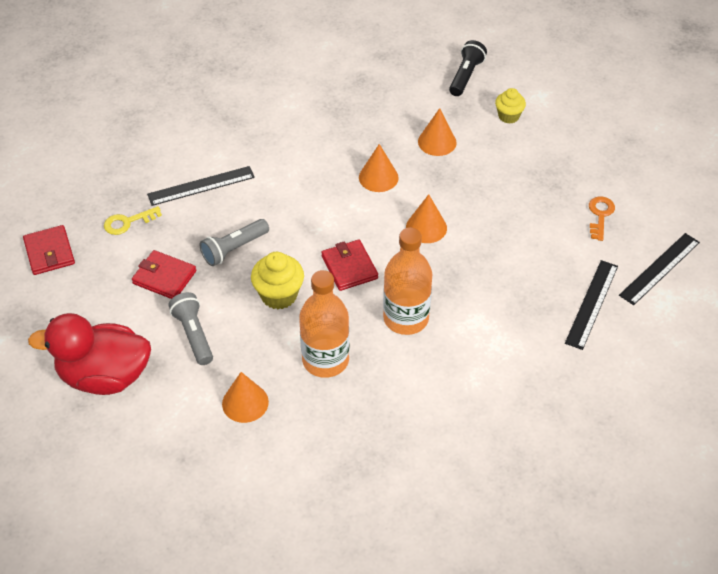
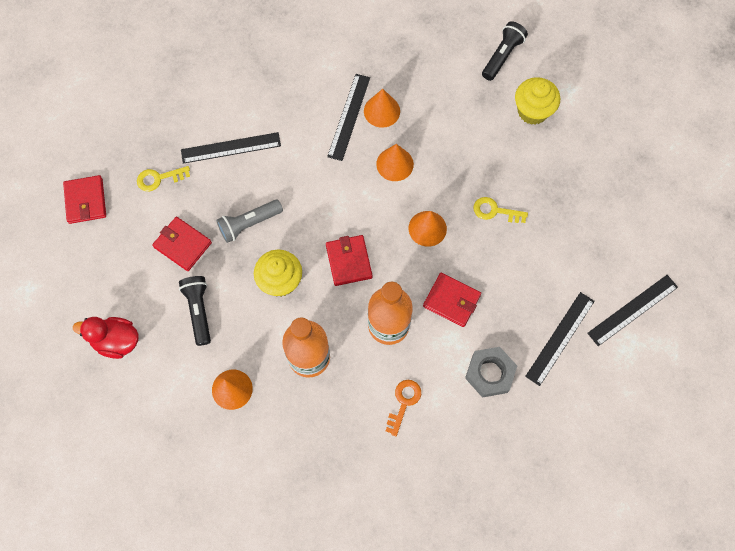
camera: 10 degrees right, 20 degrees up
red duck [28,313,151,395] -> red duck [73,317,139,359], size x0.62
grey flashlight [168,292,213,365] -> black flashlight [179,276,211,346]
orange cone [418,108,457,156] -> orange cone moved to [364,89,400,128]
yellow cupcake [495,88,526,124] -> yellow cupcake [515,77,560,125], size x1.52
orange key [589,196,615,241] -> orange key moved to [386,380,421,436]
none -> black ruler [327,74,370,161]
none -> red wallet [423,273,481,327]
none -> grey nut [465,347,517,398]
none -> yellow key [474,197,528,223]

